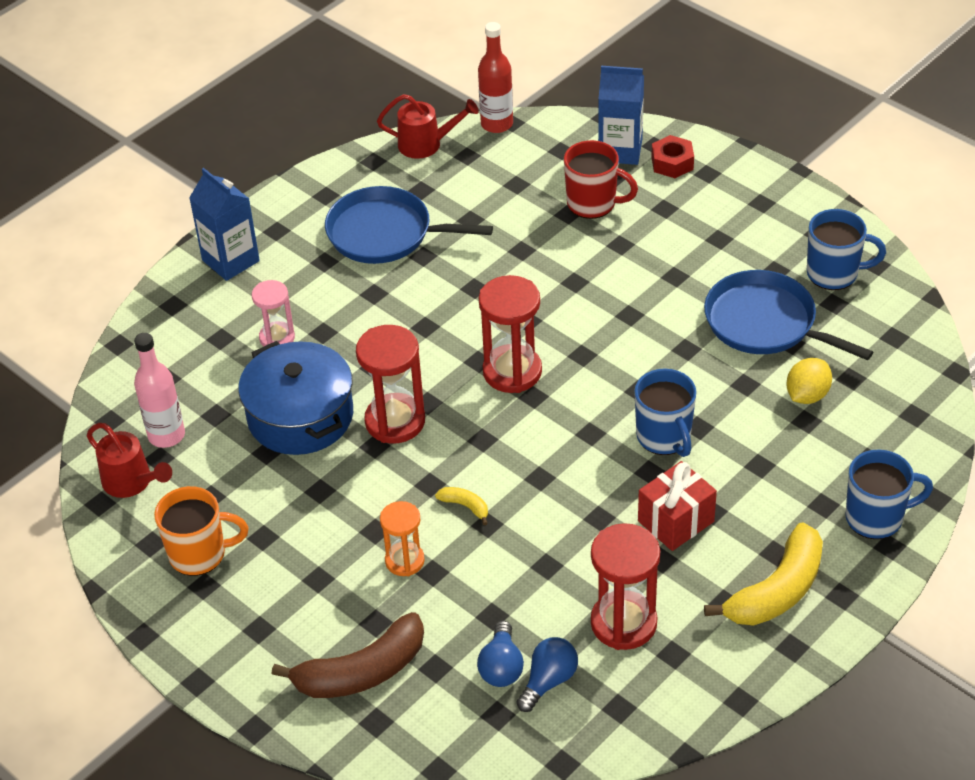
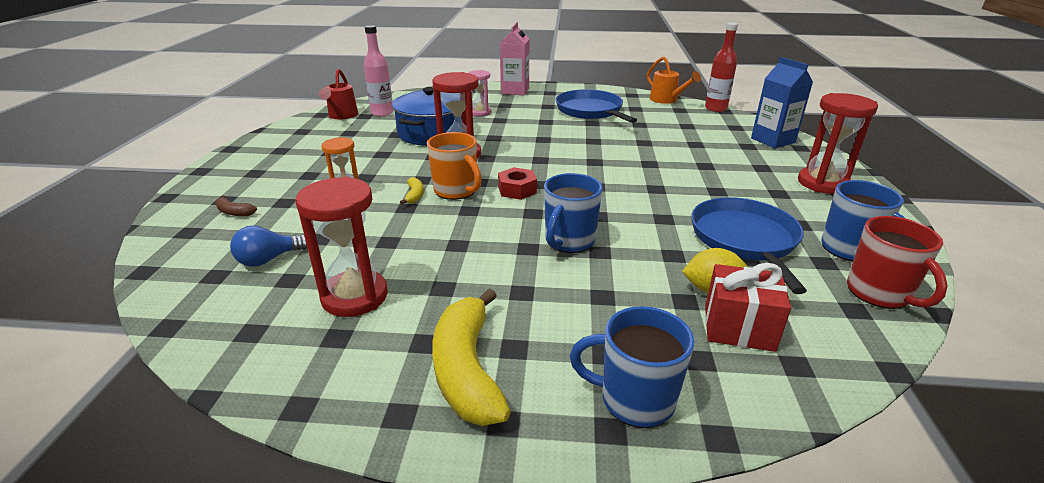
camera: 50 degrees right, 15 degrees down
orange mug [154,486,248,576] -> orange mug moved to [427,132,482,200]
blue carton [189,168,260,281] -> pink carton [500,22,530,95]
brown banana [271,612,424,698] -> brown banana [215,195,257,216], size x0.44
red watering can [377,94,479,159] -> orange watering can [647,56,701,104]
red hourglass [479,275,542,393] -> red hourglass moved to [798,93,878,194]
blue light bulb [517,637,578,712] -> none
red mug [564,140,638,219] -> red mug moved to [847,216,948,309]
red gift [638,461,717,551] -> red gift moved to [705,263,791,352]
red nut [651,135,694,178] -> red nut moved to [498,167,537,200]
yellow banana [704,522,823,626] -> yellow banana turned 75 degrees clockwise [432,289,511,426]
blue mug [845,449,933,539] -> blue mug turned 150 degrees clockwise [570,306,694,428]

